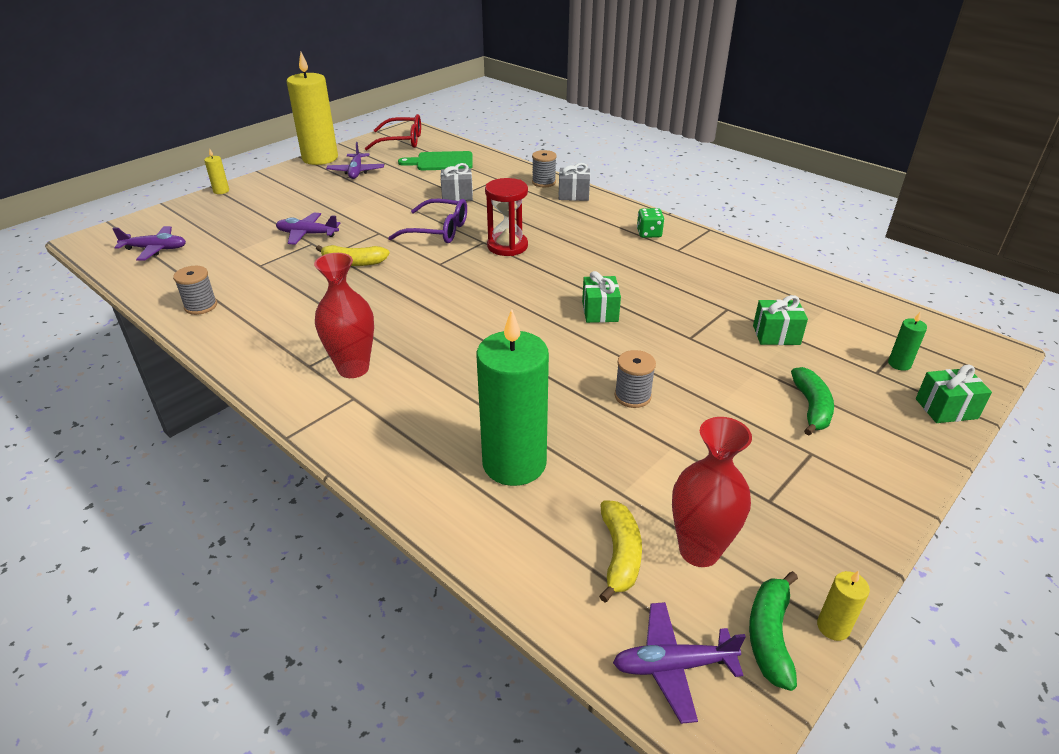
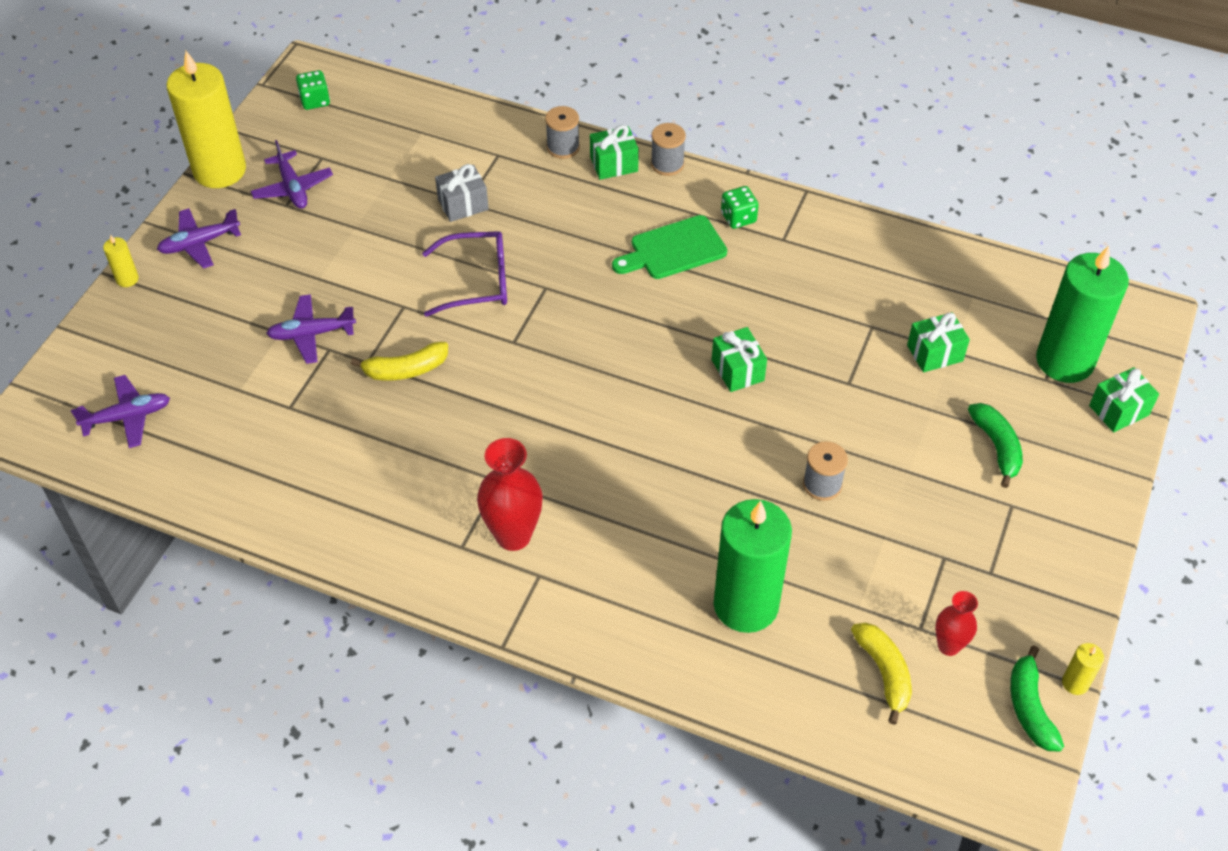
camera: 20 degrees left, 15 degrees up
grey spool [173,266,217,315] -> grey spool moved to [651,123,686,176]
red glasses [365,114,421,150] -> green dice [296,70,330,110]
green cutting board [398,151,473,170] -> green cutting board moved to [612,215,727,279]
red hourglass [485,178,528,256] -> none
grey gift [559,163,590,201] -> green gift [590,125,639,180]
purple plane [613,602,746,724] -> purple plane moved to [157,208,241,269]
red vase [672,417,752,567] -> red vase [935,591,978,656], size x0.60
green candle [888,312,927,371] -> green candle [1036,245,1129,383], size x2.50

